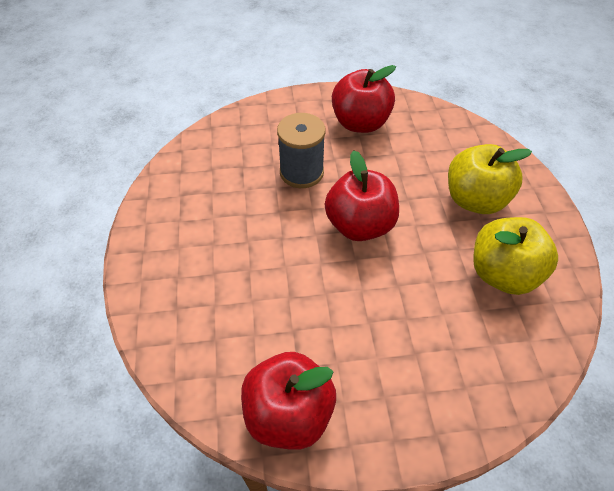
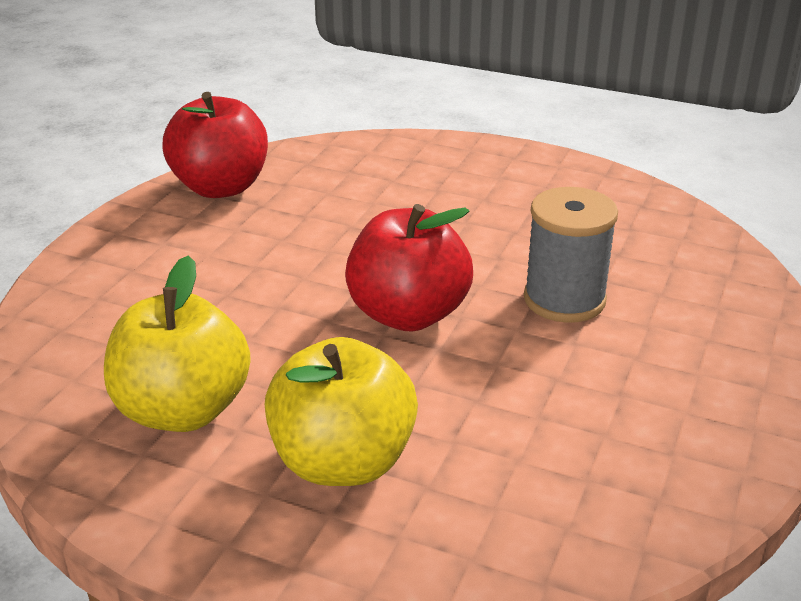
camera: 120 degrees right, 20 degrees down
red apple [332,65,396,133] -> none

